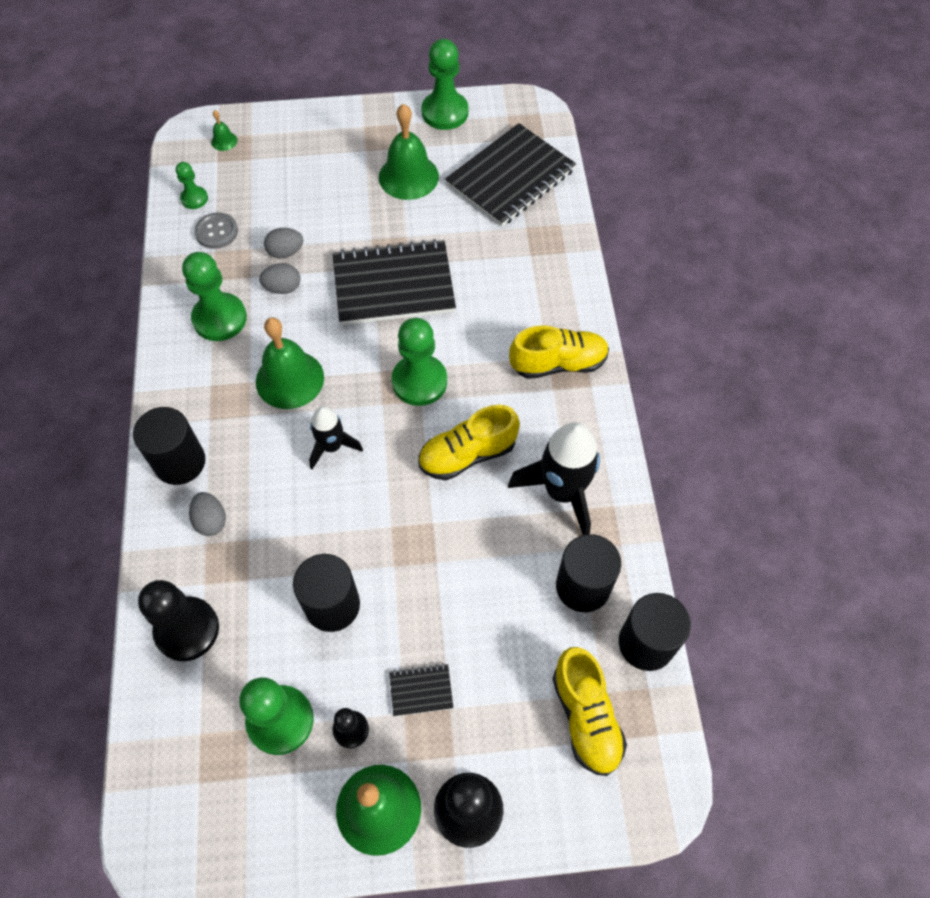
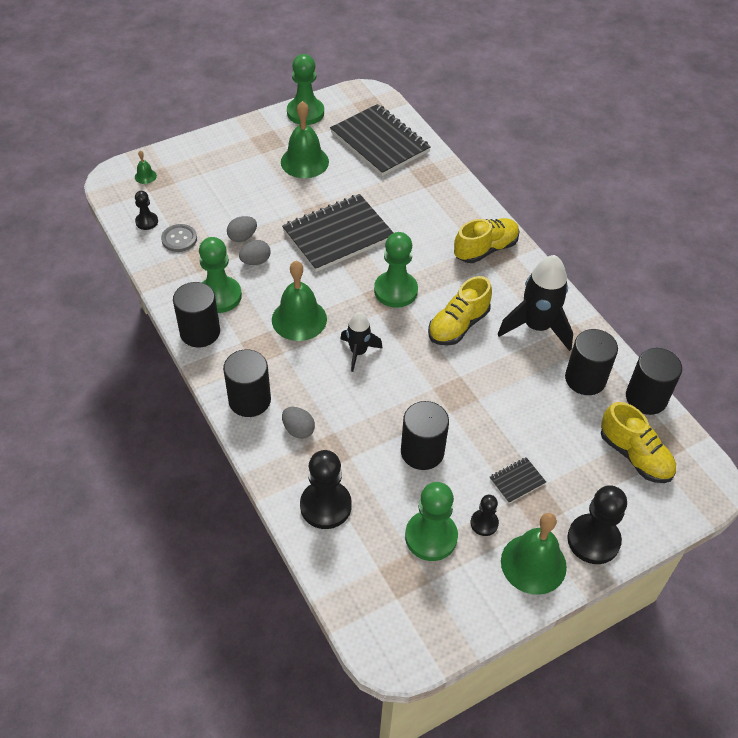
camera: 25 degrees left, 10 degrees down
green pawn [176,162,208,209] -> black pawn [135,191,158,230]
black notebook [445,123,576,226] -> black notebook turned 60 degrees counterclockwise [330,104,431,176]
none -> black cylinder [173,282,220,347]

